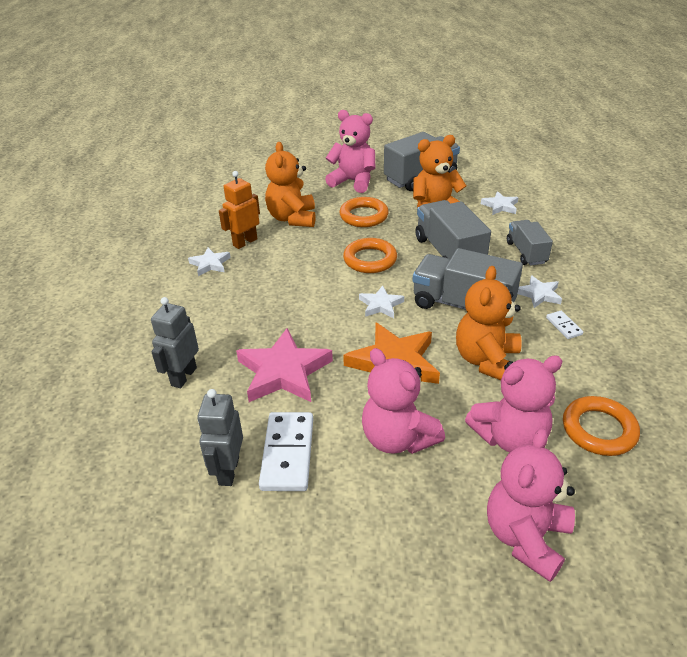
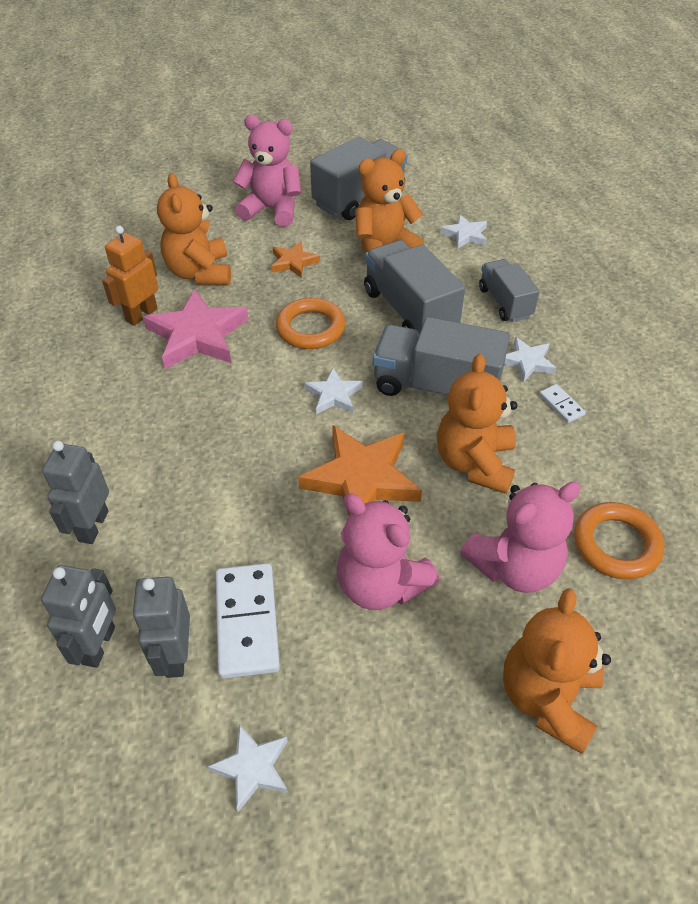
camera: 10 degrees left, 10 degrees up
white star [188,247,231,276] -> white star moved to [208,724,288,812]
pink star [236,328,333,402] -> pink star moved to [143,289,248,369]
orange ring [339,197,389,227] -> orange star [271,241,320,278]
pink teddy bear [487,428,575,582] -> orange teddy bear [503,588,611,754]
none -> grey robot [41,565,116,668]

